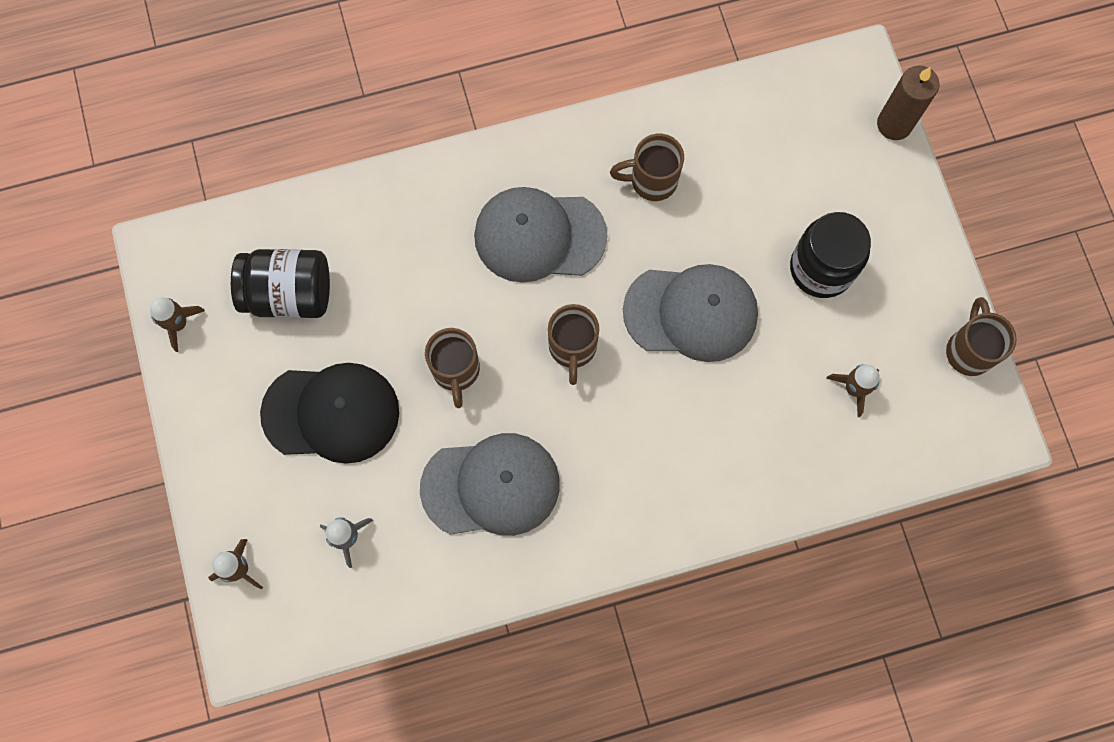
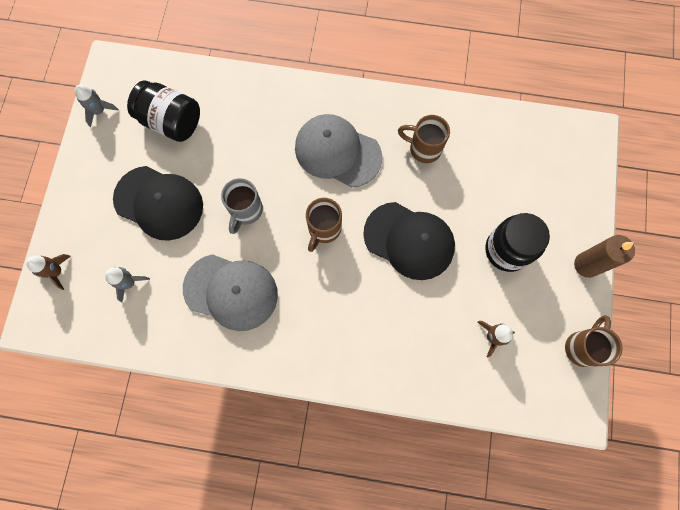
camera: 25 degrees right, 0 degrees up
brown rocket [150,297,205,352] -> grey rocket [75,85,119,127]
brown mug [425,328,480,408] -> grey mug [221,178,263,234]
grey cap [623,264,758,362] -> black cap [363,202,455,280]
brown candle [877,65,940,140] -> brown candle moved to [574,235,635,278]

